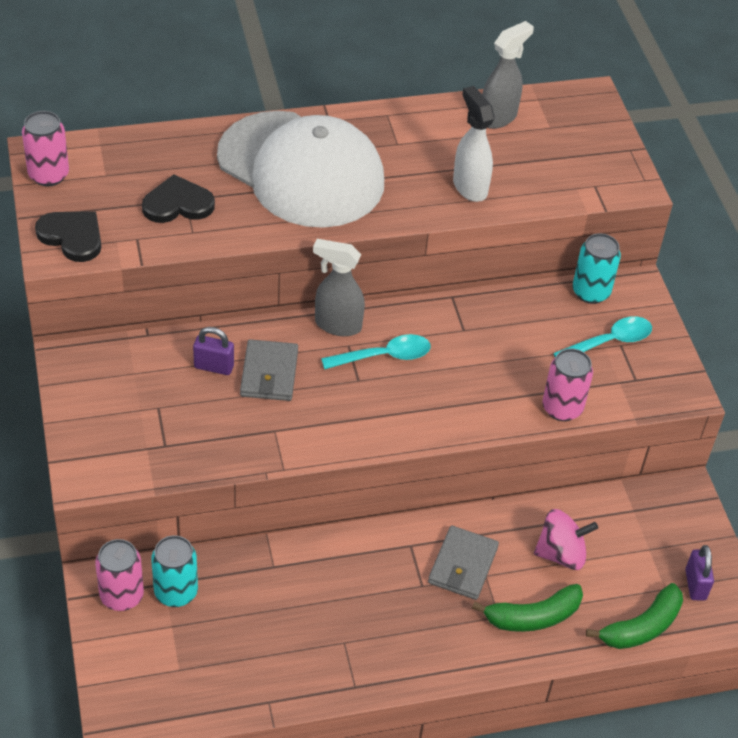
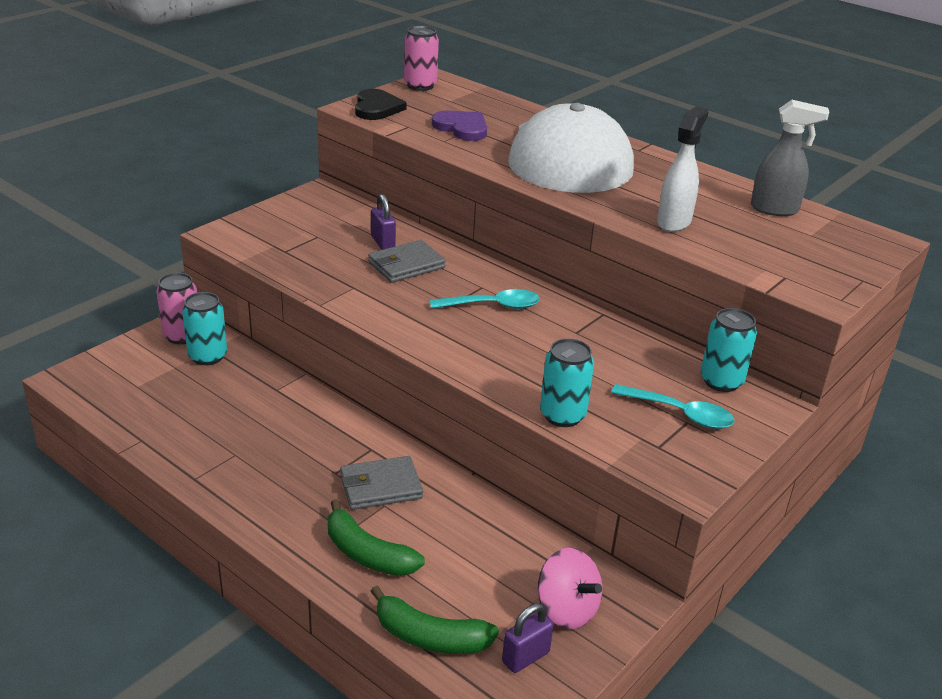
camera: 55 degrees right, 15 degrees down
black heart [142,174,215,223] -> purple heart [432,111,487,141]
grey spray bottle [313,239,365,336] -> none
turquoise spoon [321,334,431,369] -> turquoise spoon turned 45 degrees counterclockwise [430,289,540,309]
pink spinning top [534,509,598,570] -> pink spinning top moved to [538,548,602,629]
pink can [542,349,593,421] -> turquoise can [540,339,594,427]

